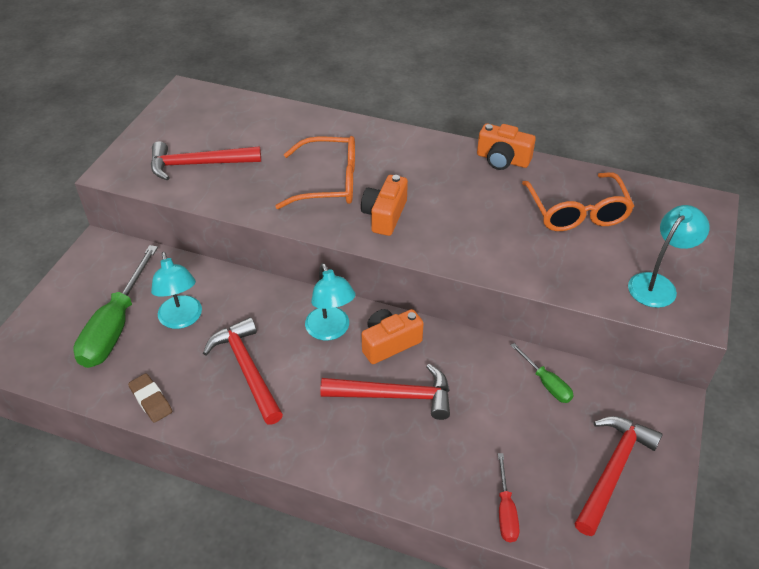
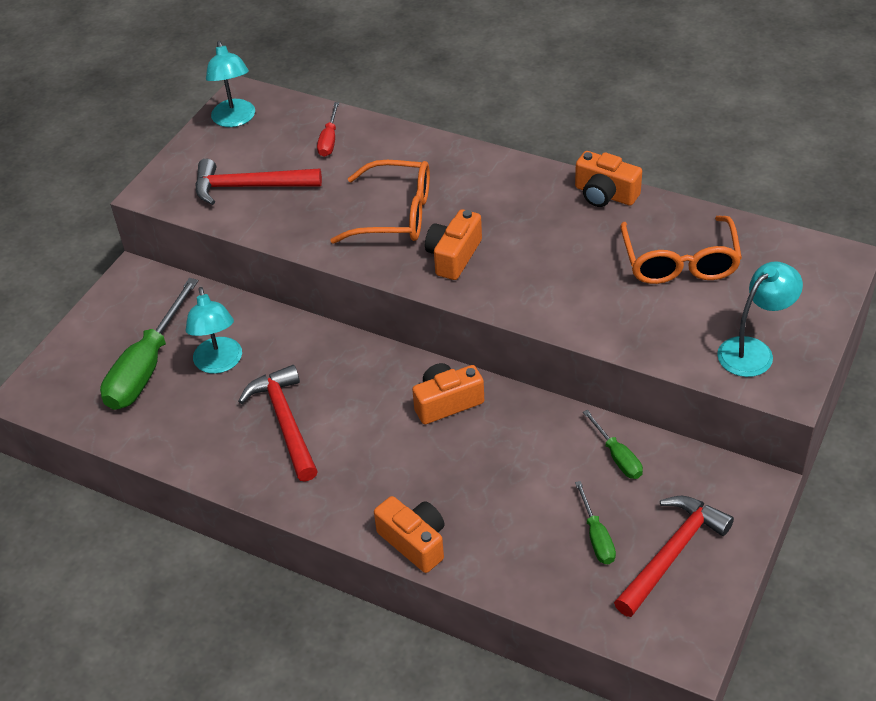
camera: 10 degrees right, 0 degrees up
brown eraser [128,373,172,423] -> none
turquoise lamp [305,263,356,341] -> turquoise lamp moved to [206,41,255,127]
red hammer [320,364,450,420] -> none
red screwdriver [498,453,520,542] -> red screwdriver moved to [317,102,339,157]
none -> orange camera [374,496,445,573]
none -> green screwdriver [575,481,616,564]

